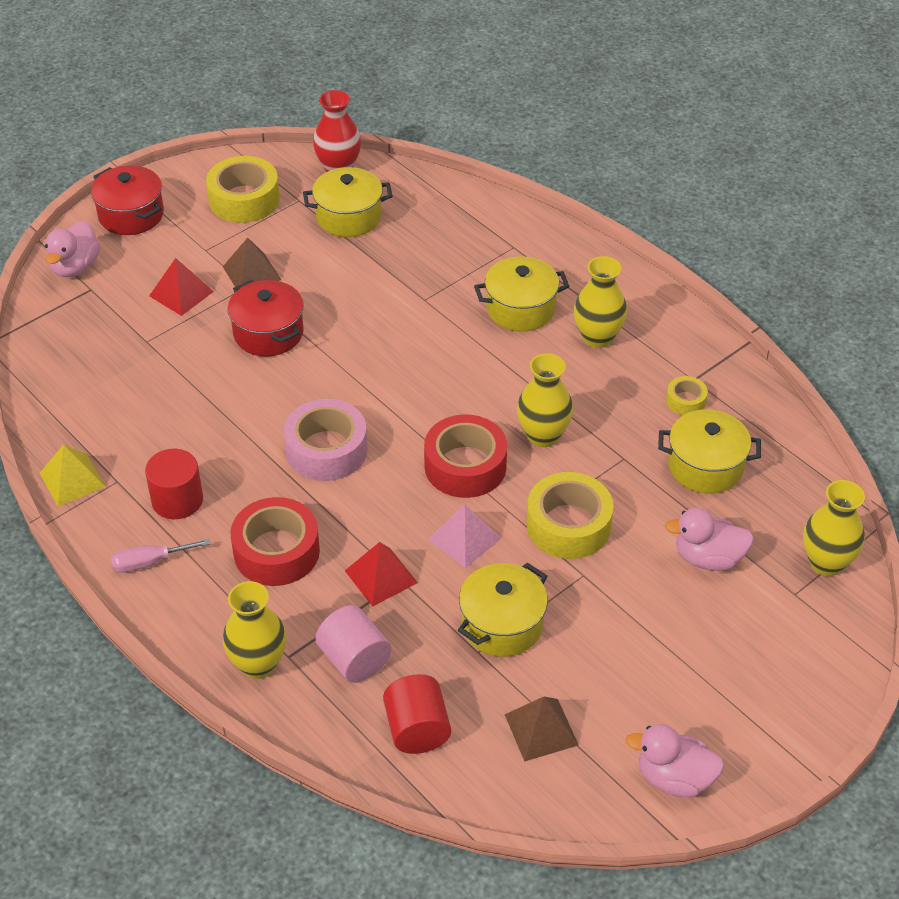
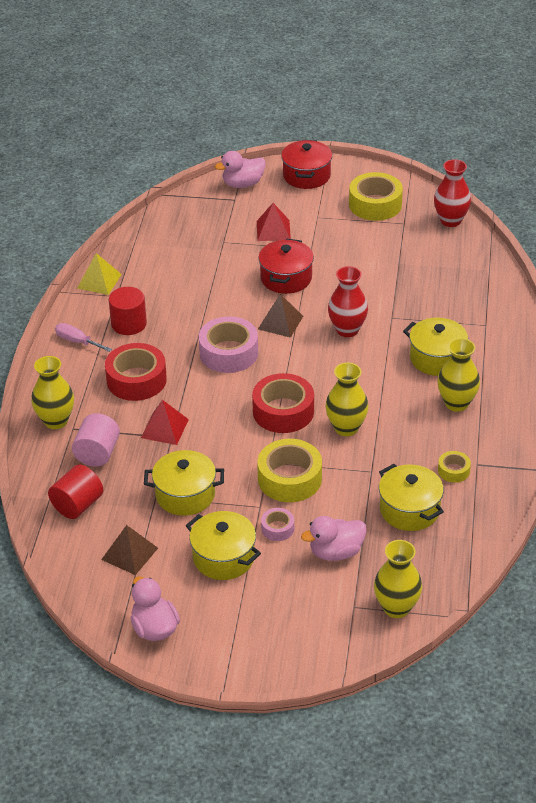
camera: 50 degrees right, 5 degrees down
brown pyramid [223,238,281,287] -> brown pyramid moved to [258,294,303,338]
yellow pot [303,167,393,237] -> yellow pot moved to [186,511,261,580]
pink pyramid [428,504,501,568] -> none
pink duck [665,508,754,571] -> pink duck turned 75 degrees counterclockwise [301,516,367,561]
none -> pink tape [261,508,294,541]
none -> red vase [328,266,368,337]

